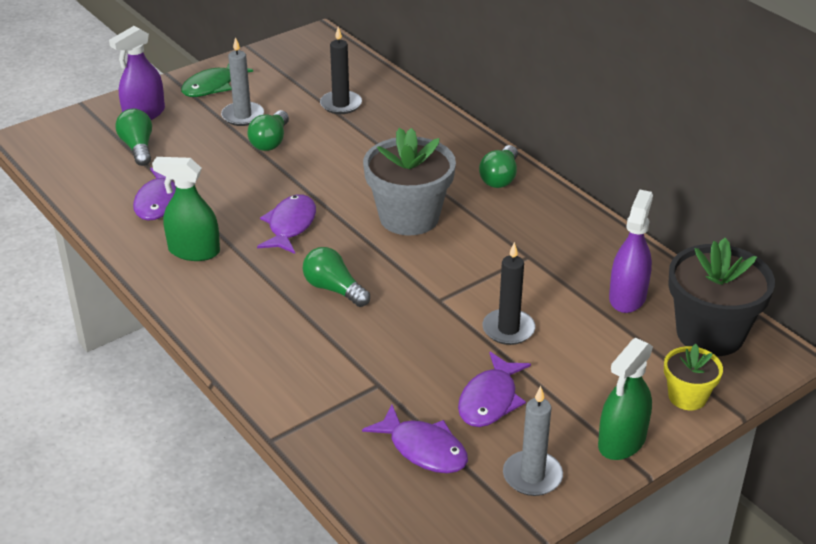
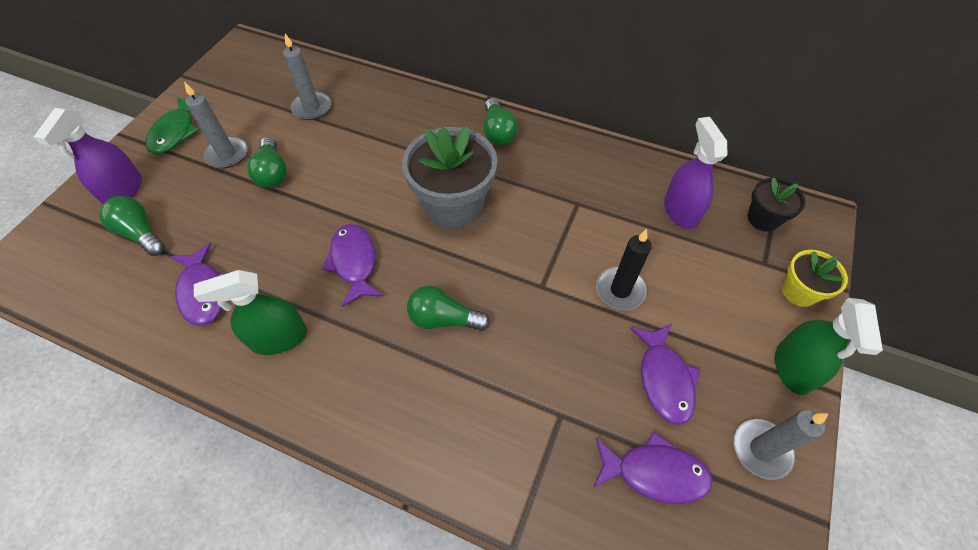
camera: 30 degrees left, 20 degrees up
black candle [320,27,362,114] -> grey candle [283,34,331,120]
black flower pot [668,238,775,356] -> black flower pot [748,177,806,231], size x0.54

